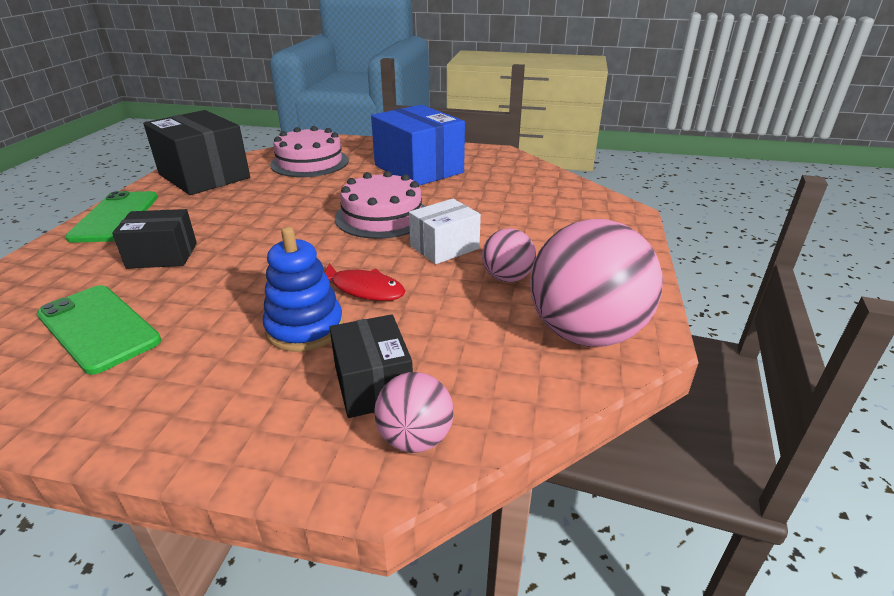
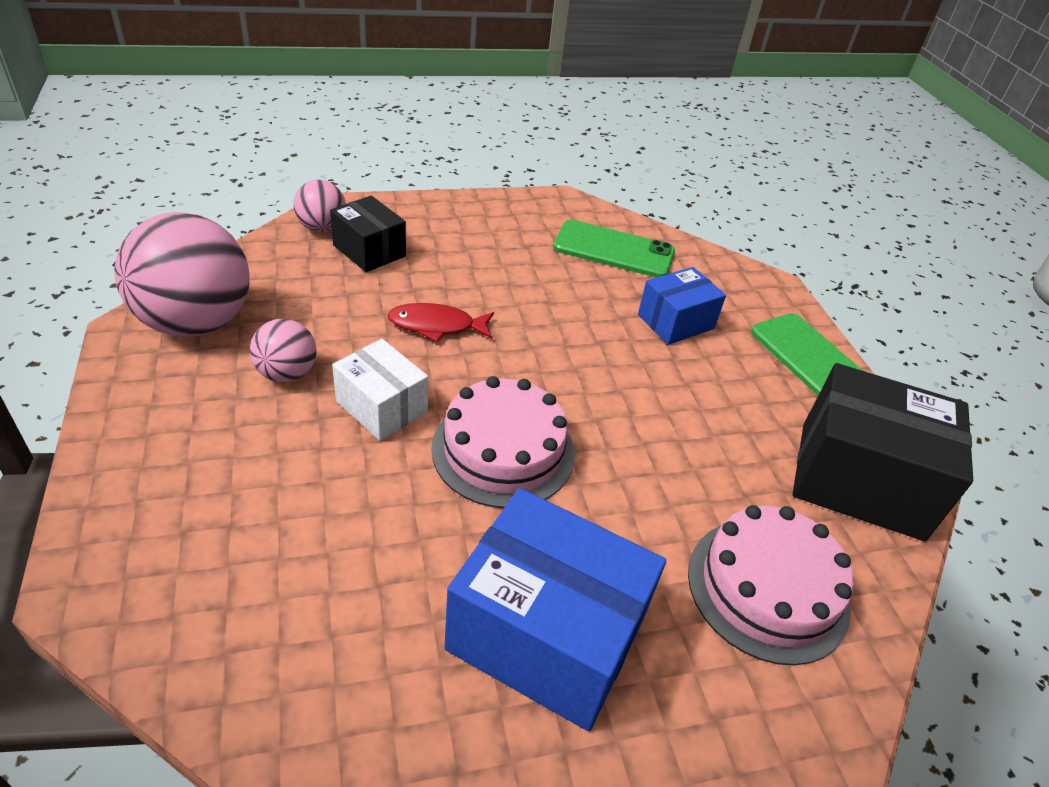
camera: 150 degrees right, 10 degrees up
black box [112,209,197,269] -> blue box [638,267,726,345]
blue stacking toy [263,227,343,352] -> none
white box [409,199,481,264] -> white box turned 75 degrees counterclockwise [332,339,428,441]

